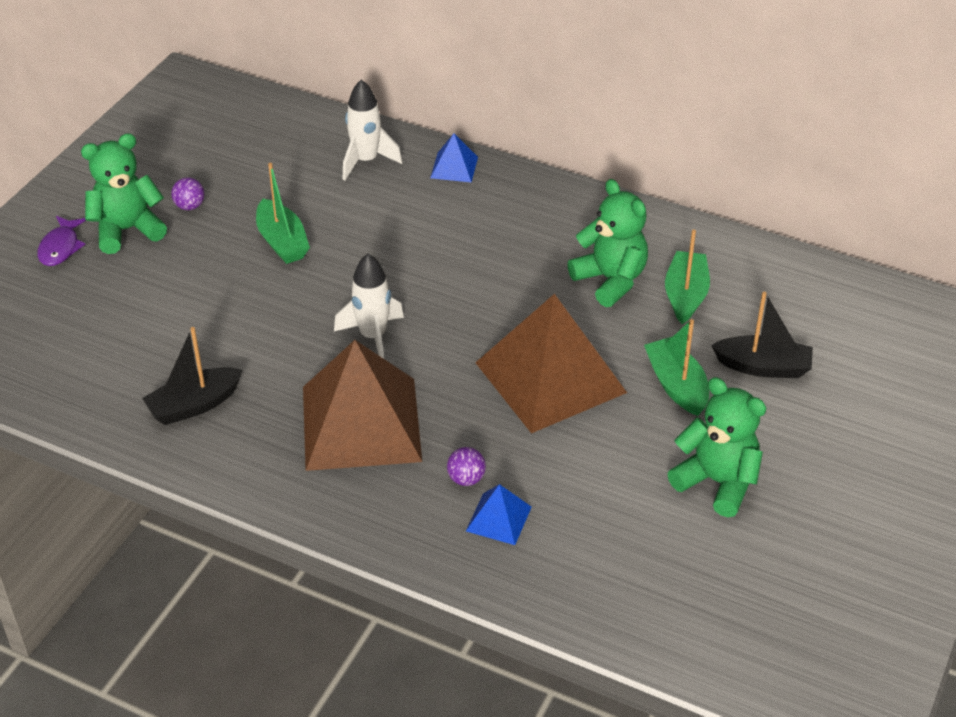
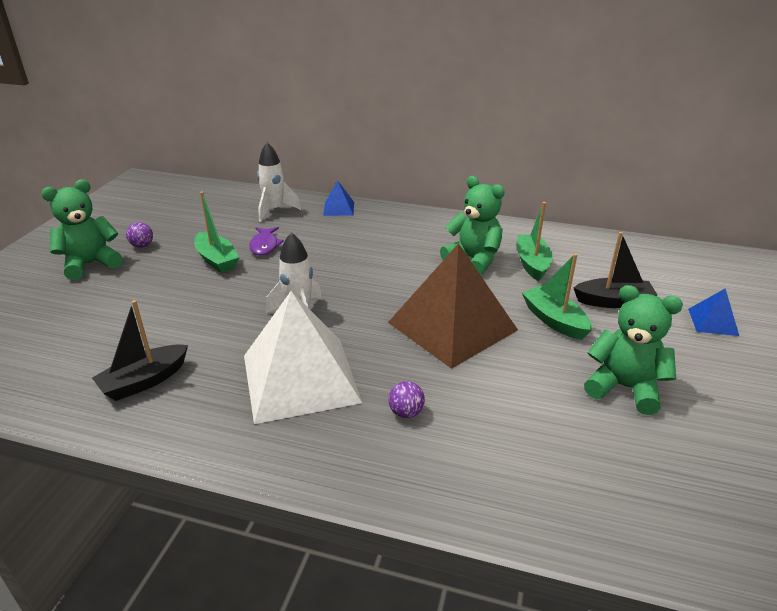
camera: 10 degrees left, 10 degrees down
purple fish [37,216,86,266] -> purple fish moved to [249,227,284,256]
brown pyramid [303,340,422,471] -> white pyramid [244,291,362,424]
blue pyramid [466,484,532,545] -> blue pyramid moved to [688,288,739,336]

